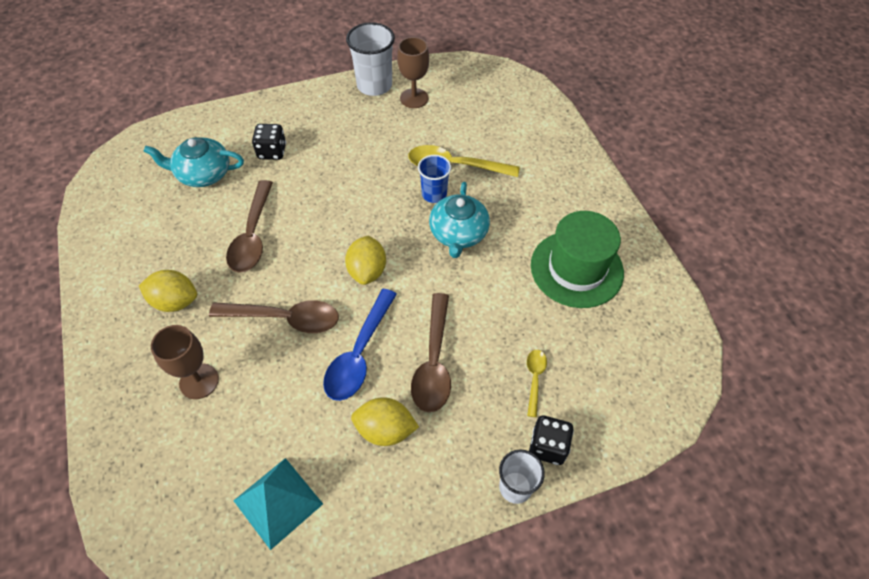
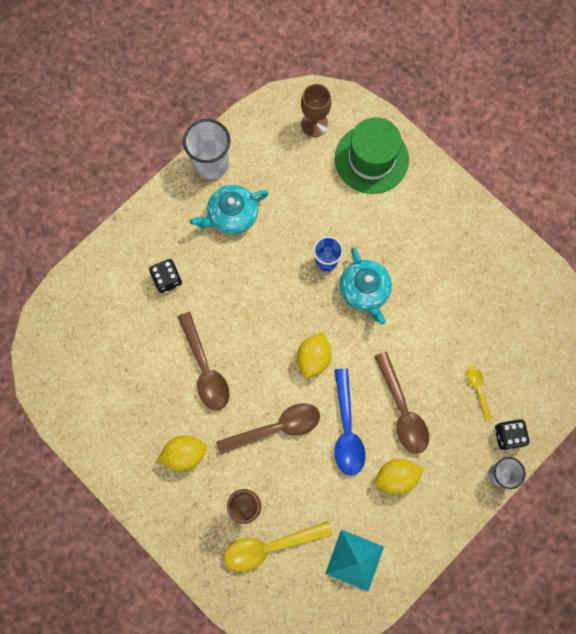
camera: 25 degrees left, 20 degrees up
turquoise teapot [143,137,244,187] -> turquoise teapot moved to [190,185,268,234]
yellow lemon [345,236,386,285] -> yellow lemon turned 45 degrees clockwise [297,332,332,378]
brown goblet [397,37,429,108] -> brown goblet moved to [301,84,331,137]
yellow spoon [408,145,519,177] -> yellow spoon moved to [224,521,332,572]
green hat [531,211,624,308] -> green hat moved to [335,117,409,194]

